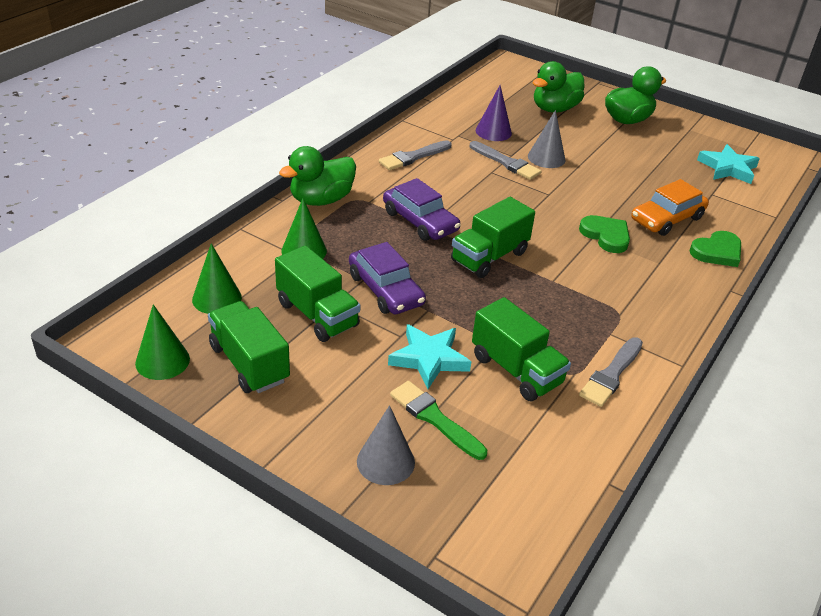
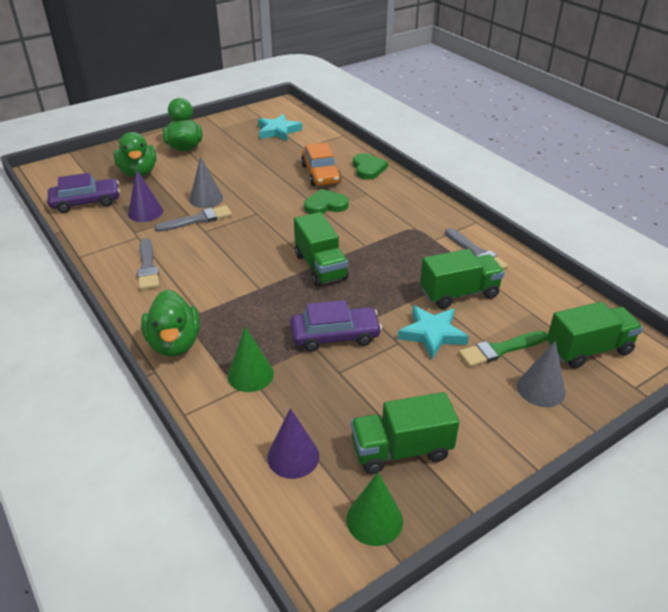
camera: 65 degrees left, 0 degrees up
green cone [192,243,242,314] -> purple cone [267,408,319,479]
green truck [275,245,361,342] -> green truck moved to [547,302,643,369]
purple car [383,178,461,241] -> purple car moved to [48,173,120,213]

